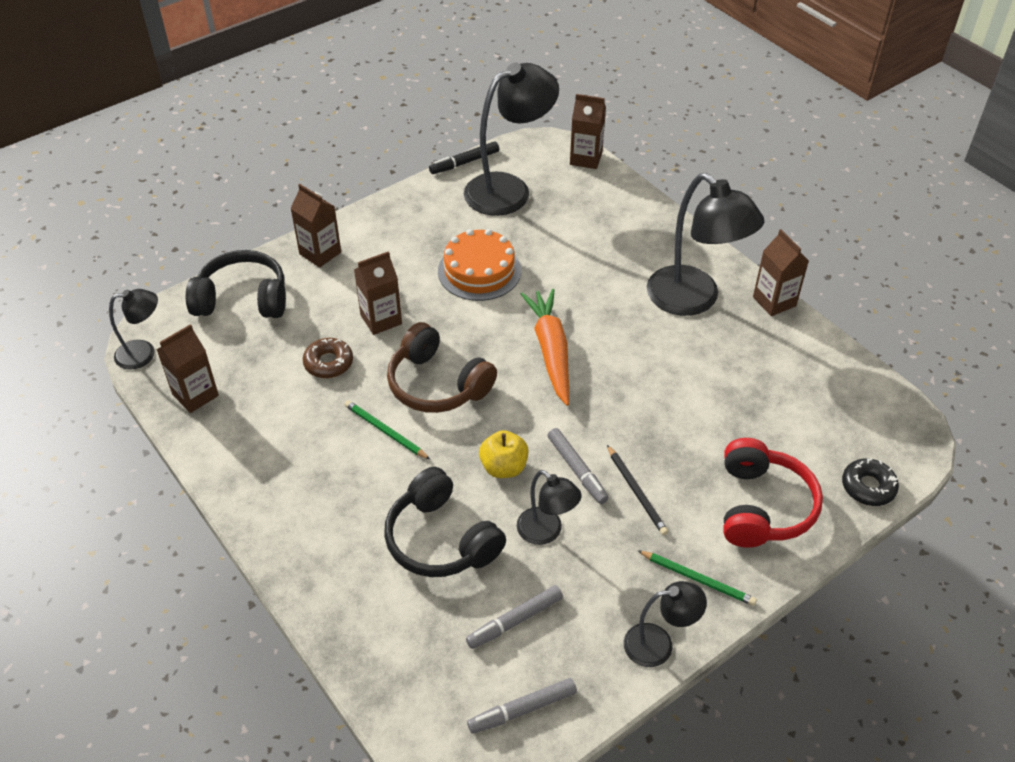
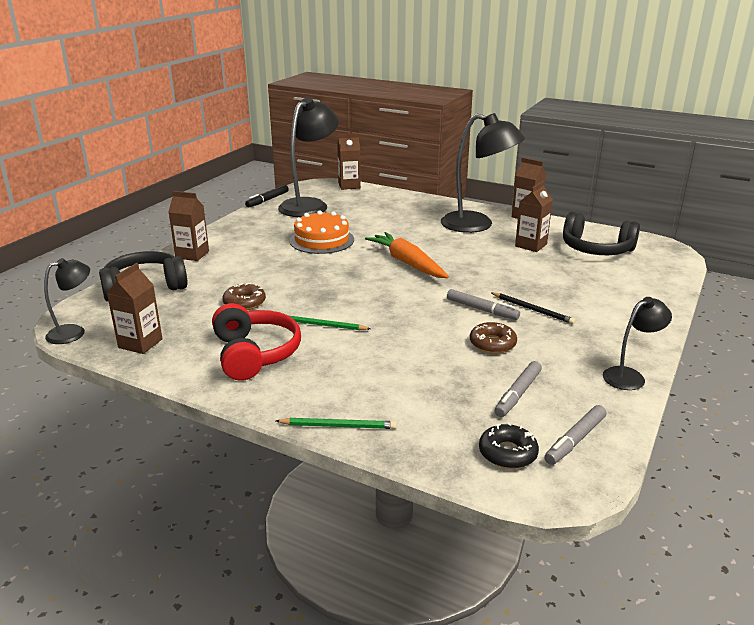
camera: 25 degrees left, 20 degrees down
brown carton [354,251,402,335] -> brown carton moved to [515,181,553,252]
black headphones [384,467,506,577] -> black headphones moved to [563,212,640,255]
brown headphones [387,322,497,413] -> none
yellow apple [479,430,529,478] -> none
black lamp [517,470,582,545] -> brown donut [470,322,517,354]
green pencil [637,550,757,606] -> green pencil moved to [276,418,397,429]
red headphones [723,438,823,548] -> red headphones moved to [212,303,301,381]
black donut [842,458,899,506] -> black donut moved to [479,423,539,469]

